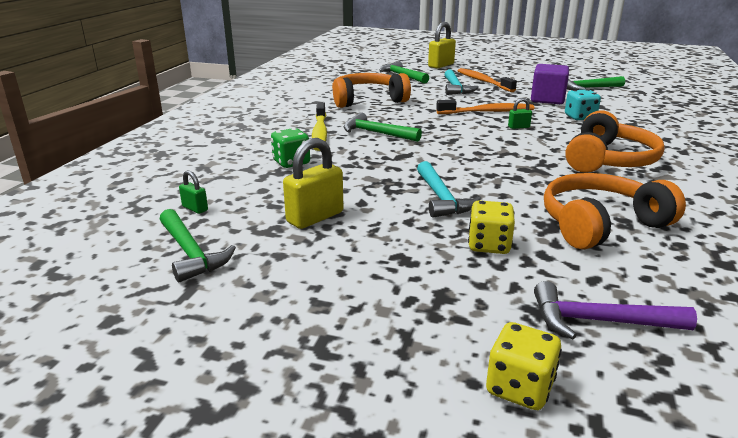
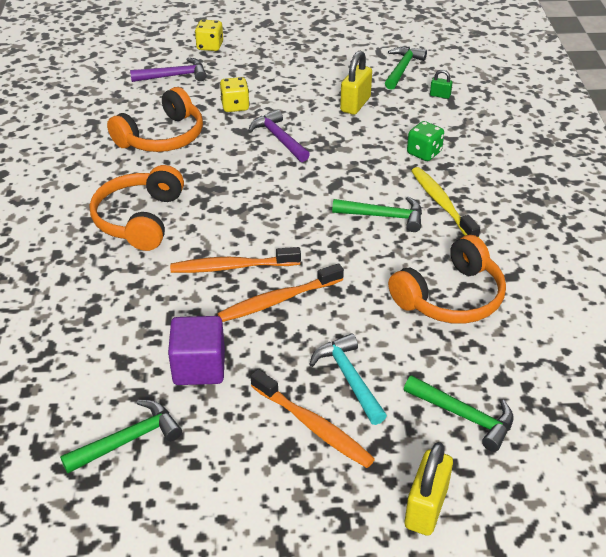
camera: 160 degrees right, 15 degrees up
green hammer [159,209,236,283] -> green hammer turned 75 degrees clockwise [385,47,427,90]
turquoise hammer [417,161,481,218] -> purple hammer [249,110,310,162]
green padlock [508,98,532,129] -> orange toothbrush [170,247,301,273]
turquoise dice [565,89,601,120] -> none

